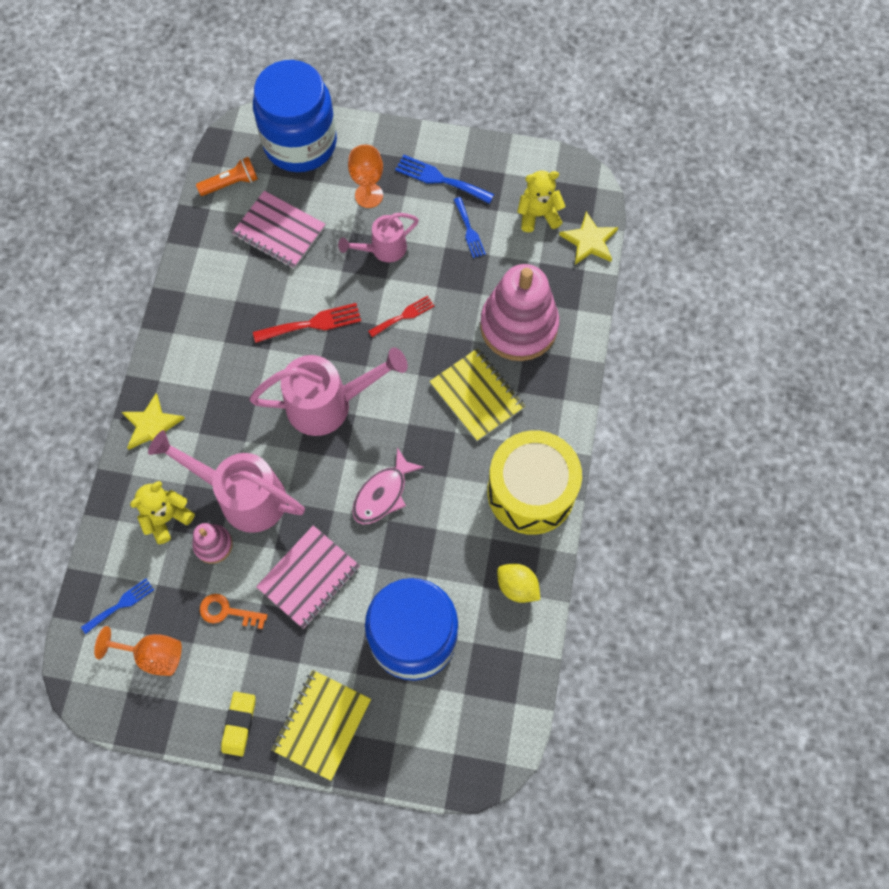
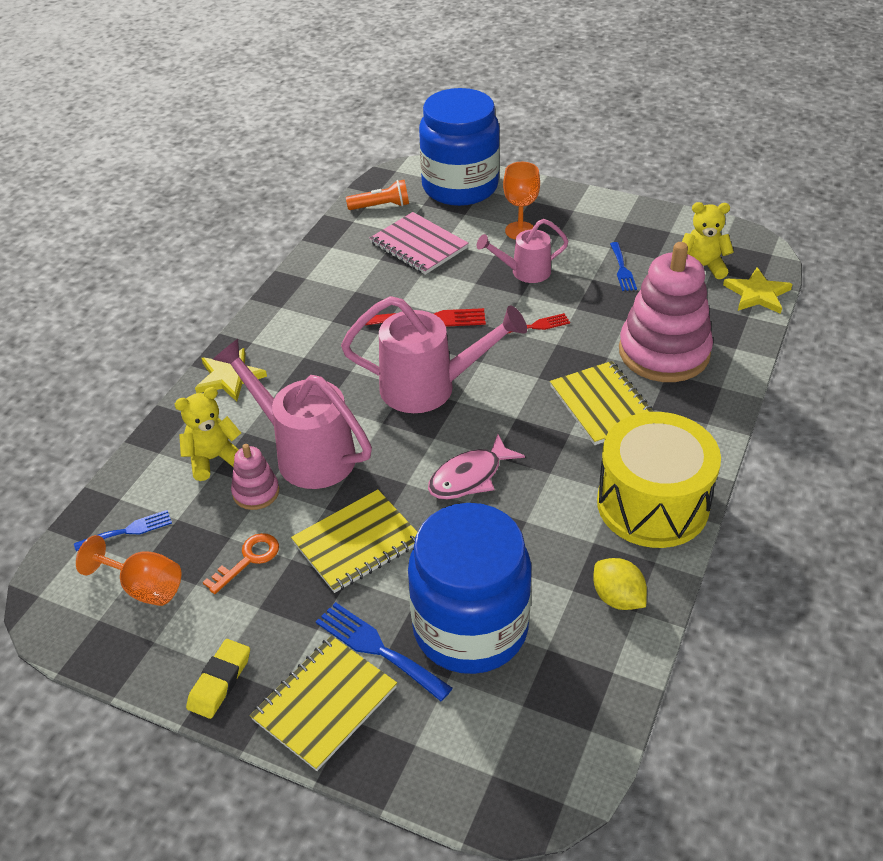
camera: 15 degrees right, 25 degrees down
orange key [200,594,267,629] -> orange key turned 105 degrees clockwise [203,533,279,594]
pink notebook [256,525,360,629] -> yellow notebook [291,489,418,593]
blue fork [395,155,494,204] -> blue fork moved to [316,602,453,701]

